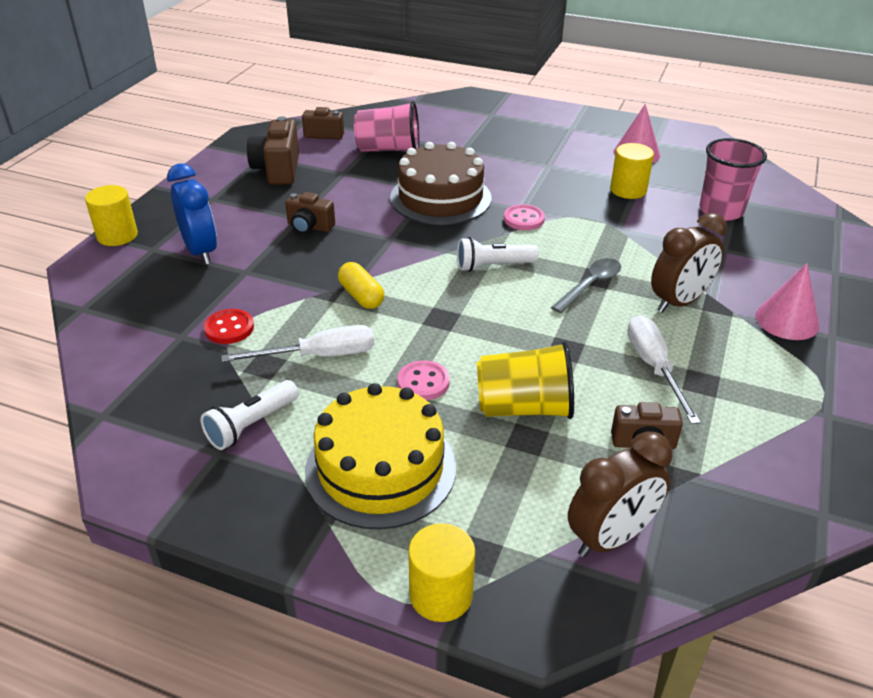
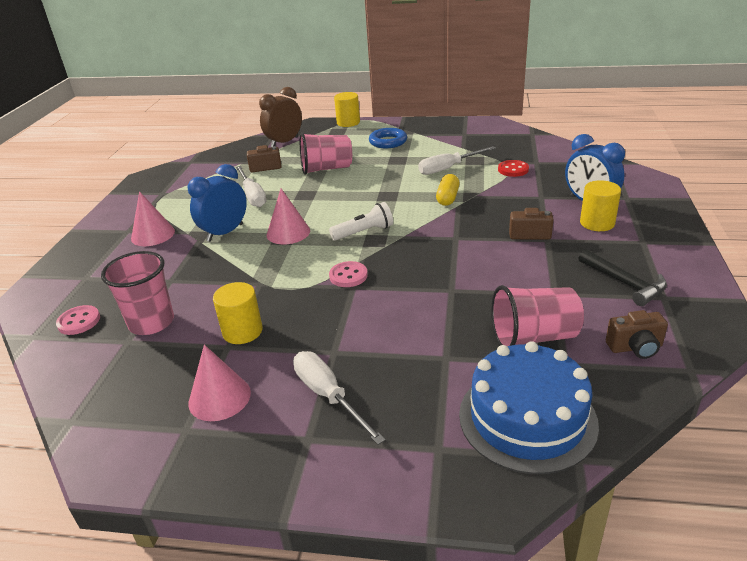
camera: 170 degrees right, 5 degrees down
yellow cylinder [85,185,138,246] -> yellow cylinder moved to [580,180,621,231]
white flashlight [201,380,299,450] -> none
brown camera [247,116,299,185] -> black hammer [578,249,667,306]
yellow cake [305,383,456,529] -> blue ring [369,128,407,148]
yellow capsule [338,262,384,309] -> yellow capsule turned 60 degrees clockwise [436,174,460,206]
brown cake [390,142,492,225] -> none
pink button [397,360,450,400] -> pink button moved to [56,305,100,335]
yellow cup [477,341,574,419] -> pink cup [300,133,352,175]
grey spoon [551,258,621,313] -> pink cone [267,189,310,244]
brown clock [651,213,727,313] -> blue clock [187,164,247,242]
none -> white screwdriver [293,351,386,445]
none -> blue cake [459,341,599,474]

